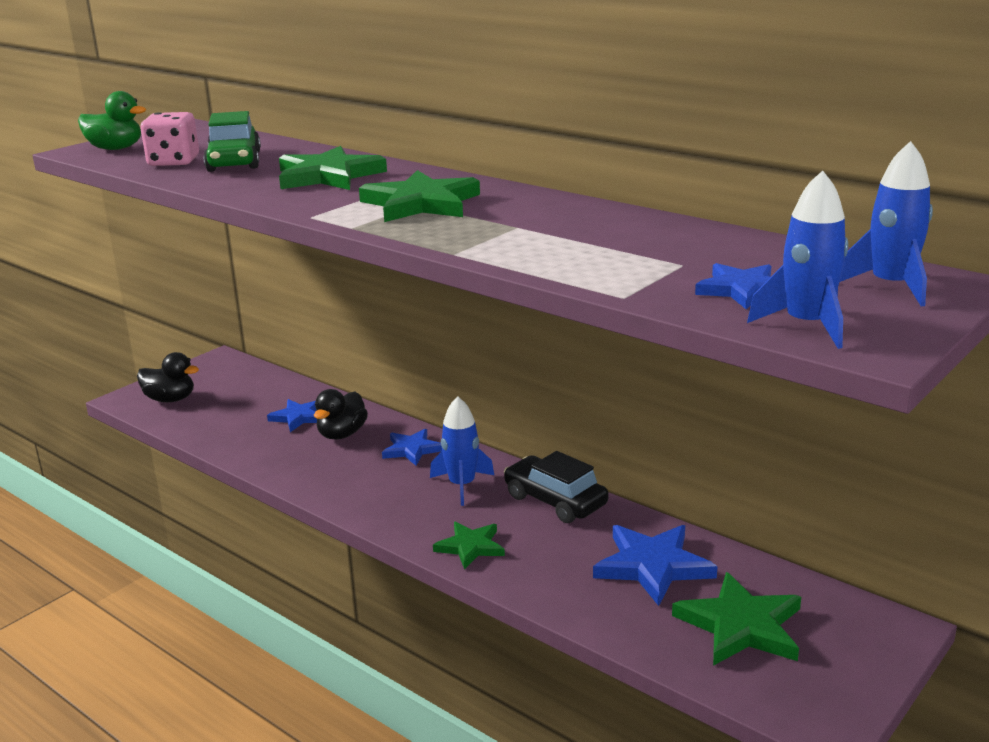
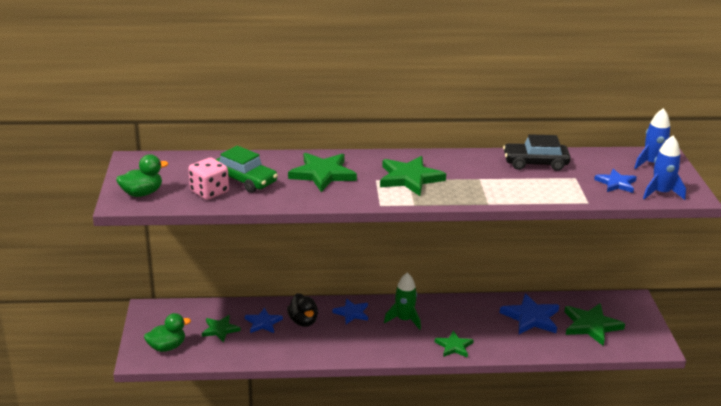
camera: 45 degrees left, 5 degrees up
black duck [137,352,199,402] -> green duck [144,313,191,352]
blue rocket [430,396,494,506] -> green rocket [384,273,421,330]
black car [504,451,608,523] -> black car moved to [503,134,570,171]
none -> green star [202,315,241,342]

